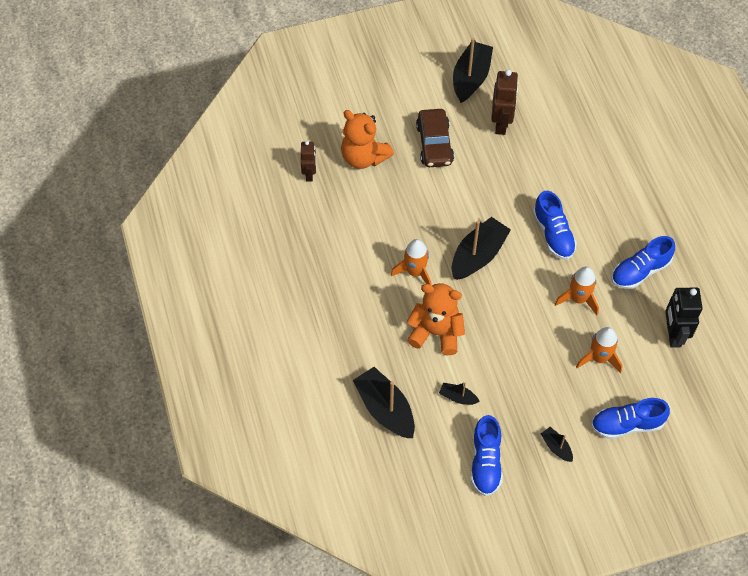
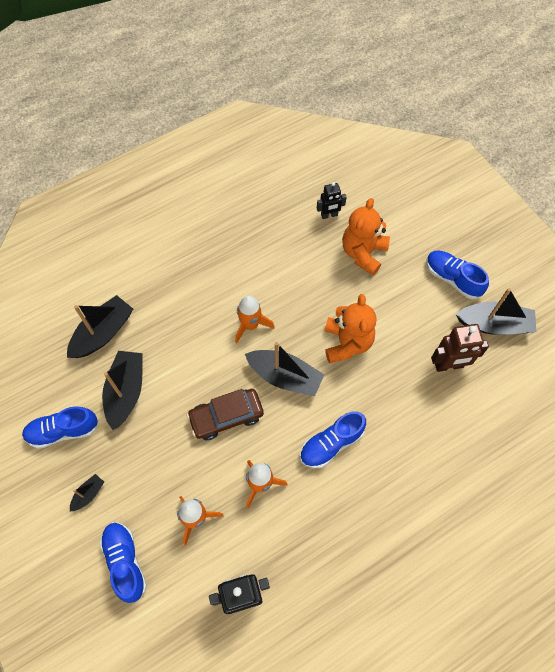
camera: 75 degrees right, 5 degrees up
brown robot [301,141,316,181] -> black robot [317,182,347,219]
orange teddy bear [407,283,465,355] -> orange teddy bear moved to [325,294,376,363]
brown car [416,109,454,167] -> brown car moved to [187,389,264,440]
black boat [439,382,480,405] -> black boat [102,351,143,430], size x2.06
blue shoe [611,236,675,289] -> blue shoe moved to [426,250,489,299]

